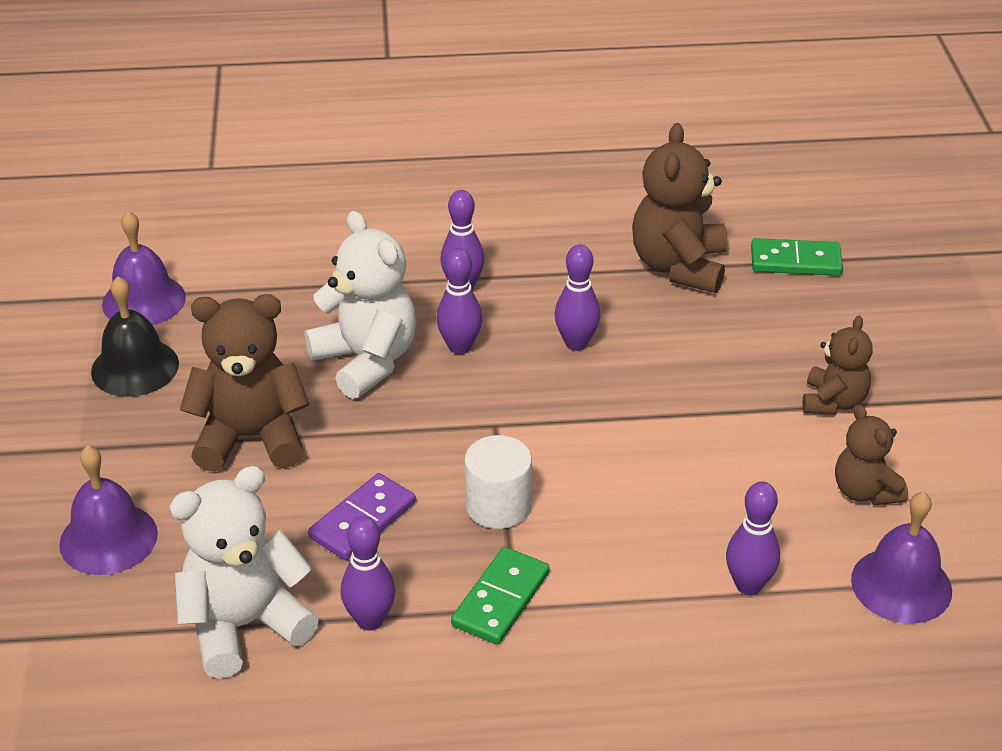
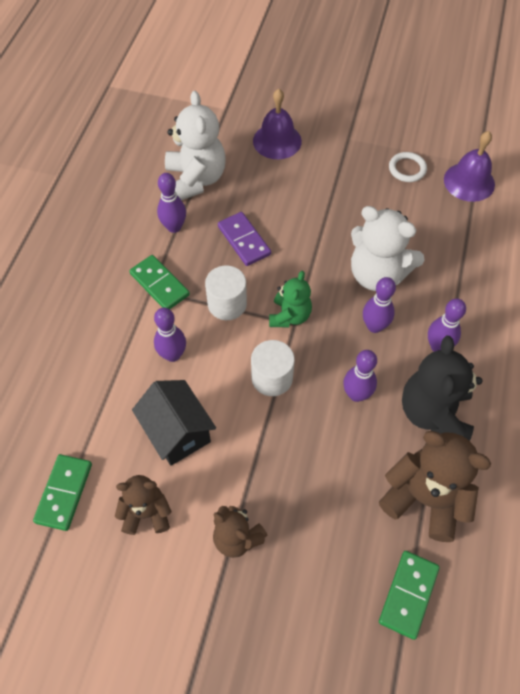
camera: 110 degrees right, 20 degrees up
black bell [91,276,179,397] -> white ring [389,152,427,182]
brown teddy bear [180,294,309,472] -> none
white teddy bear [305,211,417,399] -> white teddy bear turned 45 degrees clockwise [351,206,425,291]
purple bowling pin [726,482,780,595] -> purple bowling pin moved to [154,308,186,362]
purple bell [851,491,952,624] -> green domino [33,454,92,531]
none -> black house [132,380,216,466]
none -> white cylinder [251,340,295,396]
none -> green teddy bear [269,271,312,327]
none -> black teddy bear [402,336,483,441]

